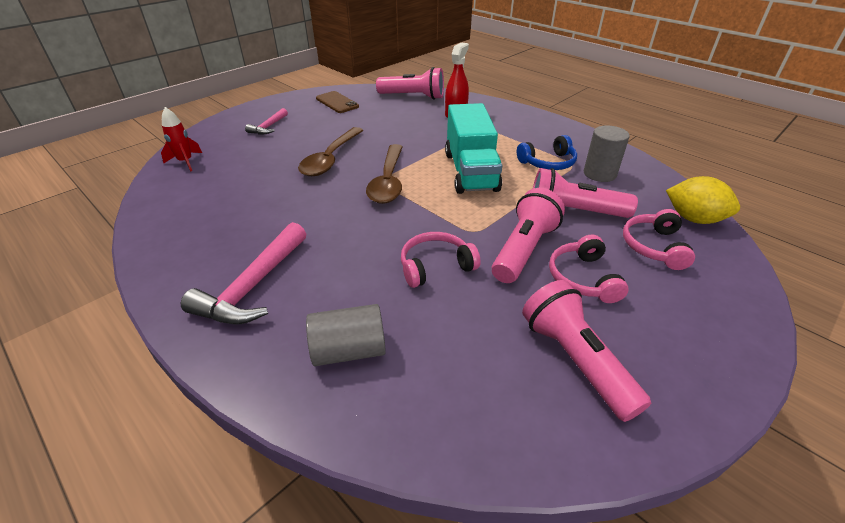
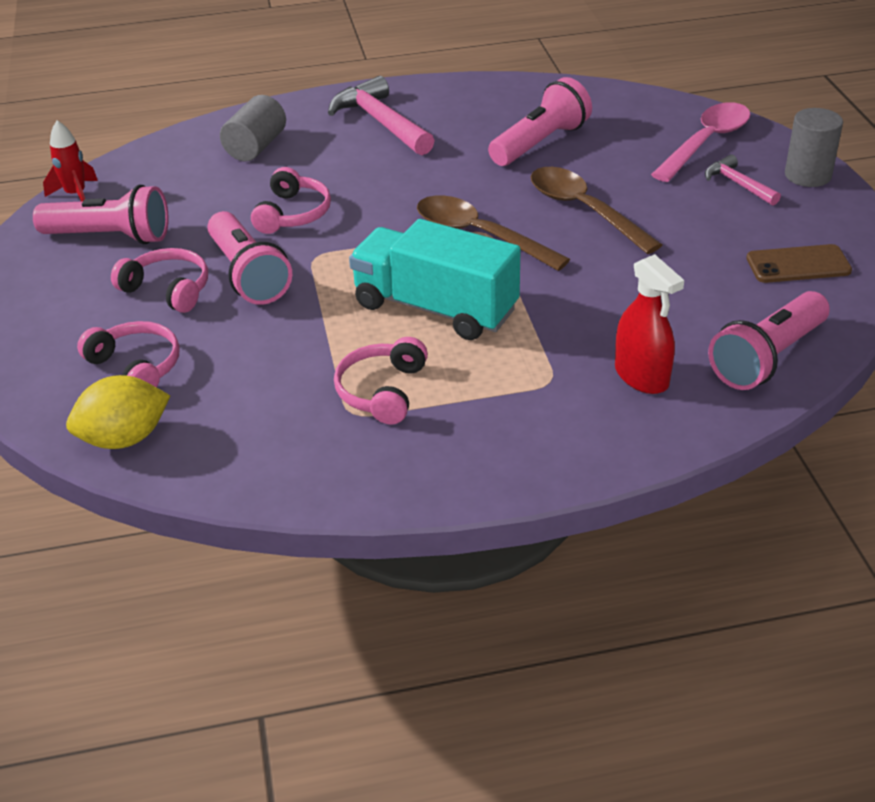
camera: 125 degrees right, 0 degrees up
red rocket [161,107,202,171] -> red rocket moved to [43,120,98,201]
blue headphones [517,135,577,170] -> pink headphones [334,337,428,424]
pink flashlight [533,168,638,218] -> pink flashlight moved to [488,77,592,166]
grey cylinder [584,125,630,182] -> grey cylinder moved to [785,108,843,187]
none -> pink spoon [651,102,751,182]

